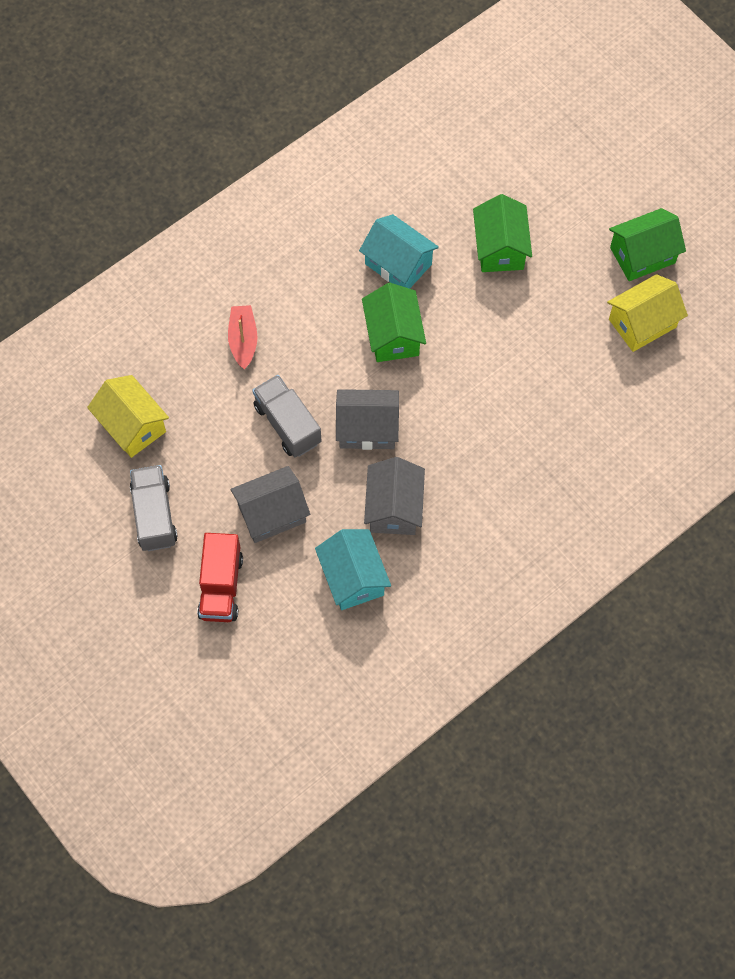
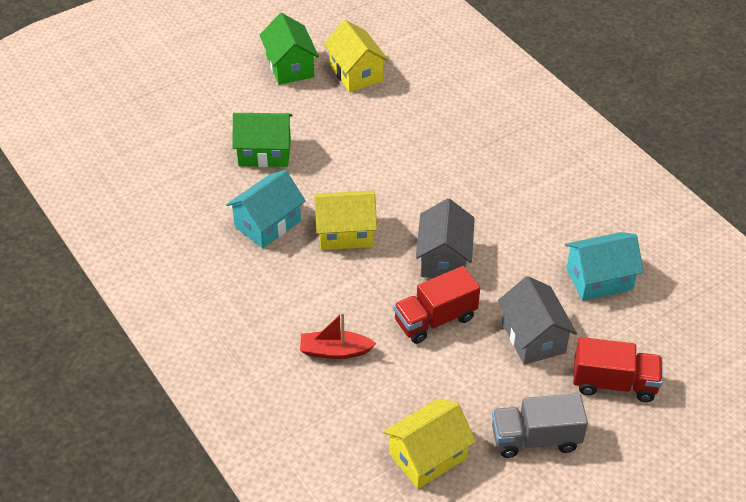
camera: 85 degrees left, 20 degrees down
grey truck [252,375,321,457] -> red truck [393,266,480,344]
green house [362,283,426,362] -> yellow house [314,191,377,250]
grey house [364,457,425,535] -> none

